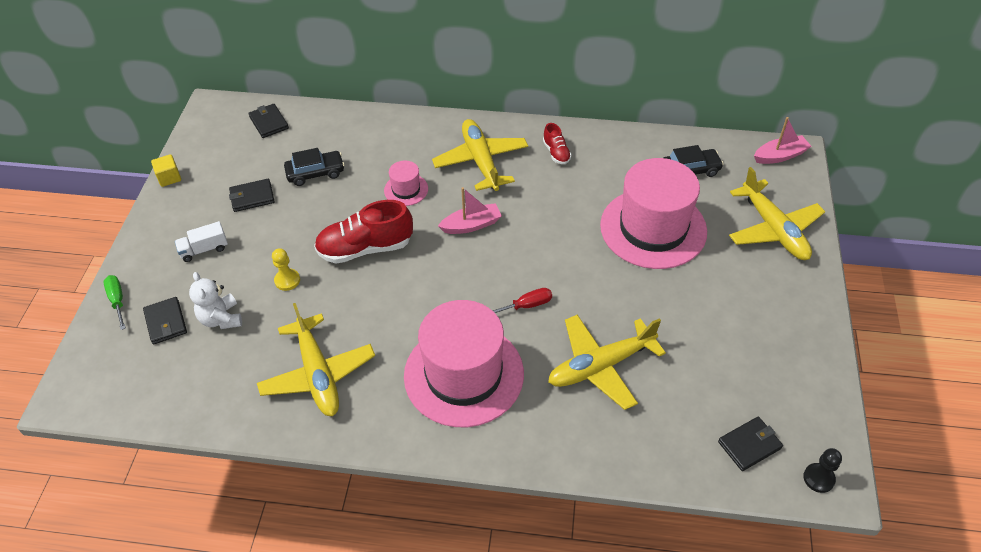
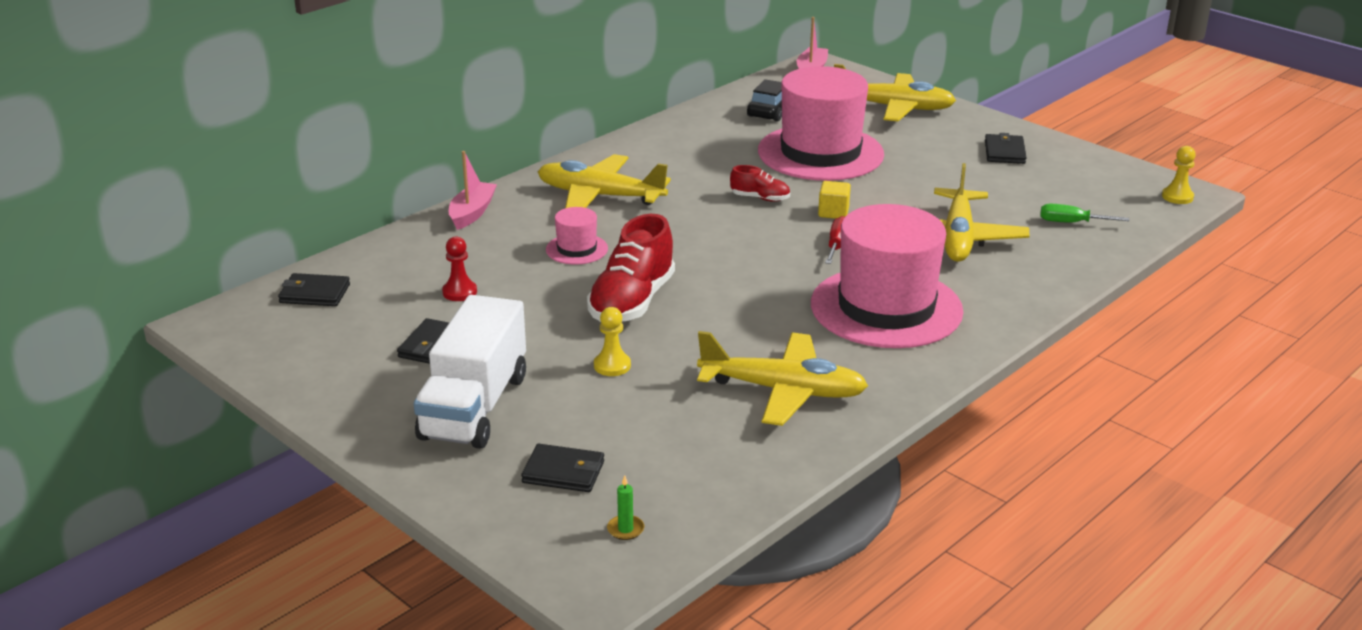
camera: 55 degrees left, 20 degrees down
green screwdriver [104,275,126,330] -> green screwdriver moved to [1040,204,1129,223]
yellow cube [151,154,181,187] -> yellow cube moved to [818,181,851,219]
white truck [175,221,228,262] -> white truck [414,295,526,449], size x2.18
white teddy bear [189,272,242,329] -> none
black car [284,148,345,186] -> red pawn [442,236,477,301]
pink boat [438,187,502,234] -> pink boat moved to [449,151,497,230]
red shoe [543,123,572,164] -> red shoe moved to [730,165,790,202]
black wallet [718,417,783,471] -> black wallet moved to [985,133,1027,164]
black pawn [803,448,842,493] -> yellow pawn [1162,146,1196,204]
none -> green candle [607,475,644,540]

